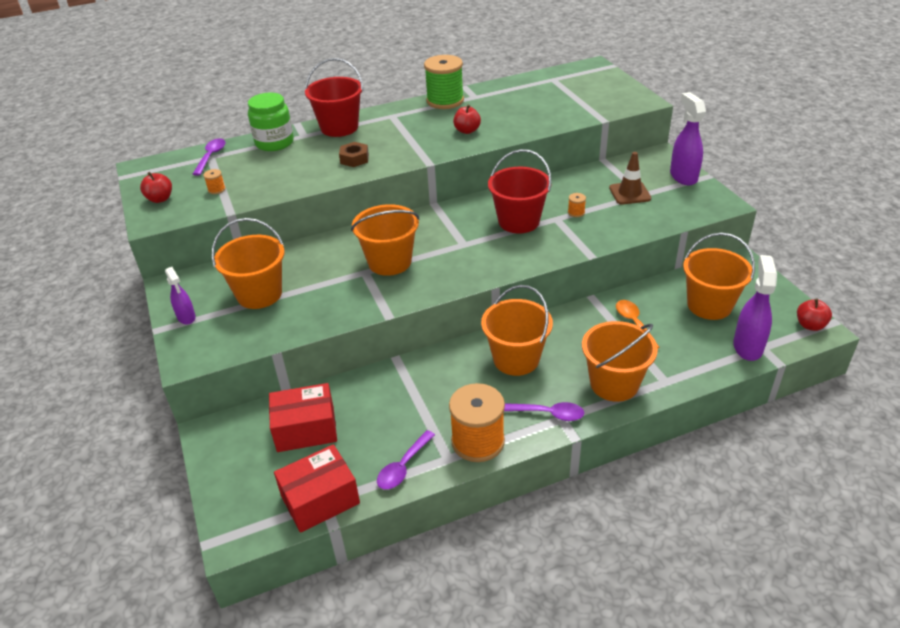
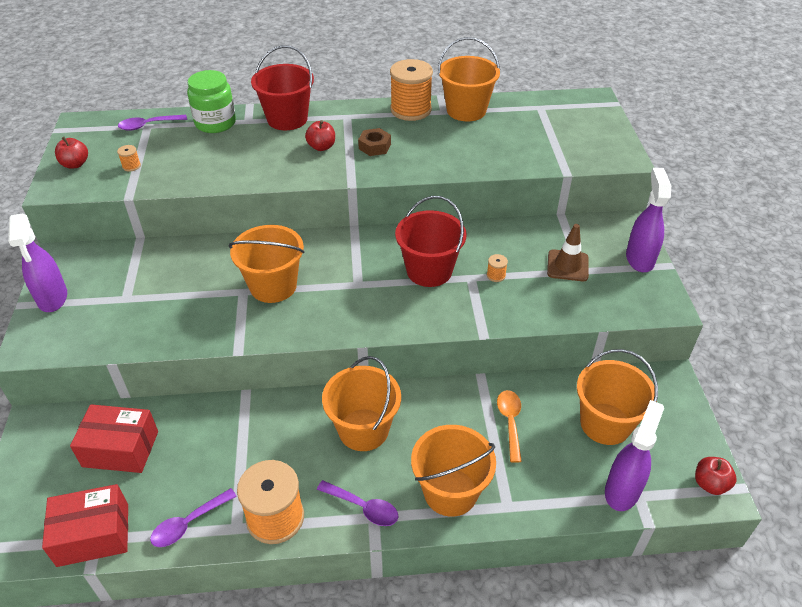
camera: 15 degrees right, 5 degrees up
purple spray bottle [165,267,196,325] -> purple spray bottle [8,214,67,312], size x1.66
purple spoon [193,138,225,176] -> purple spoon turned 135 degrees counterclockwise [118,115,187,131]
orange bucket [212,218,285,309] -> orange bucket moved to [438,37,500,121]
brown nut [339,142,369,167] -> brown nut moved to [358,128,391,156]
green spool [424,55,464,109] -> orange spool [390,59,433,121]
red apple [453,104,481,134] -> red apple moved to [305,120,335,151]

